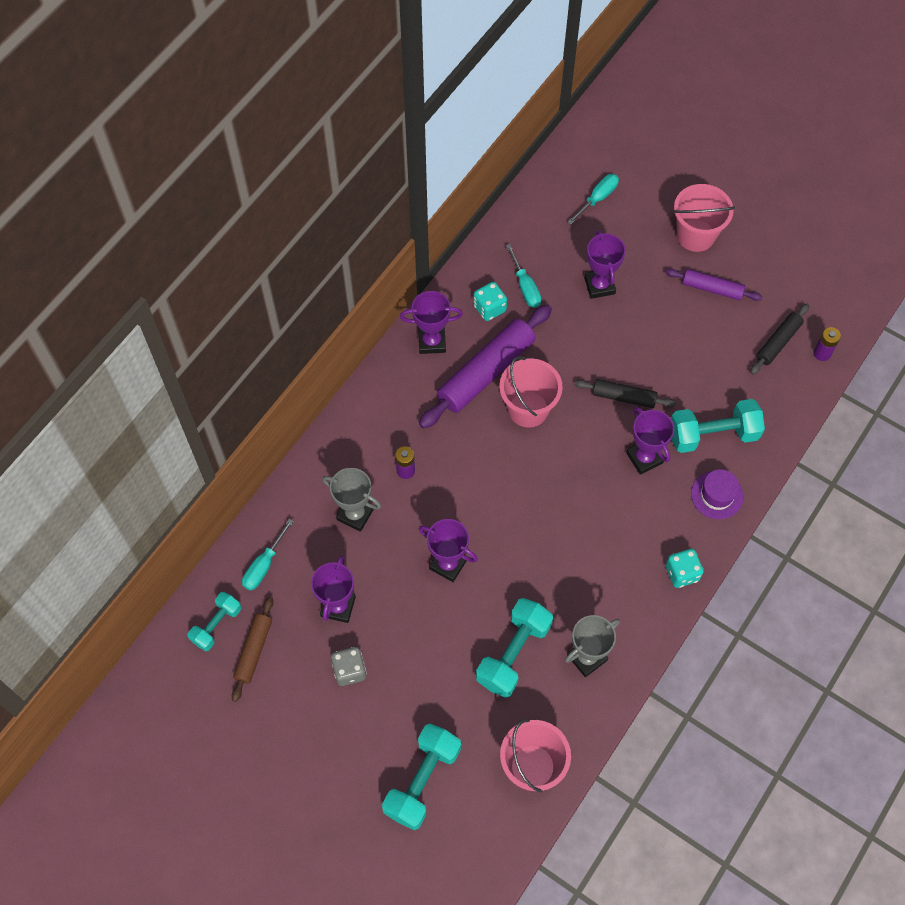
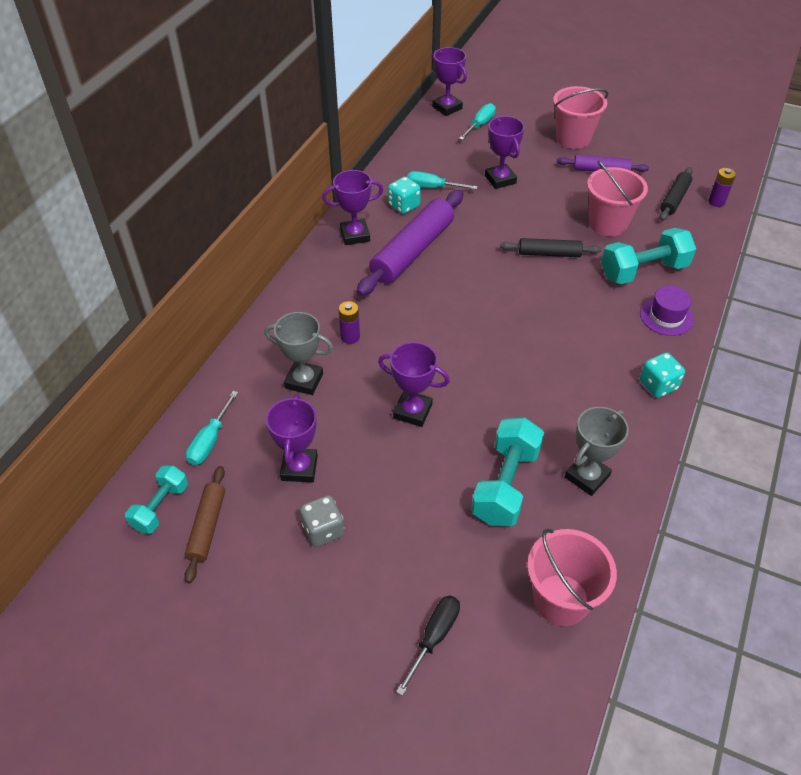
camera: 10 degrees left, 15 degrees down
turquoise dumbbell [382,723,461,830] -> black screwdriver [396,596,460,696]
pink bucket [499,356,563,427] -> pink bucket moved to [587,160,648,236]
turquoise screwdriver [506,244,541,308] -> turquoise screwdriver turned 135 degrees clockwise [407,171,478,190]
purple trophy [626,407,674,475] -> purple trophy moved to [432,47,467,116]

